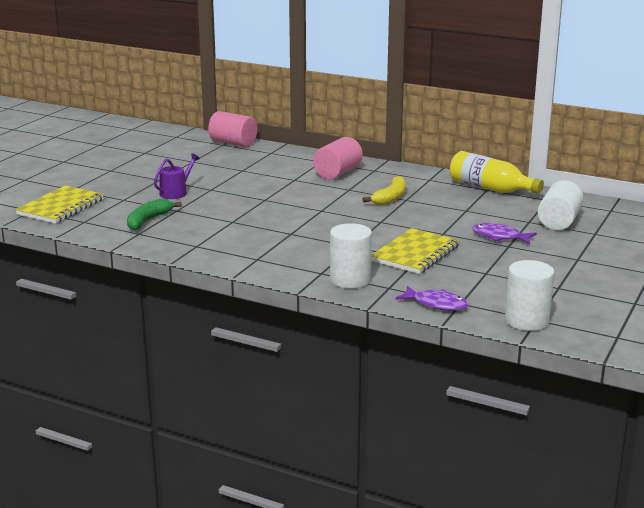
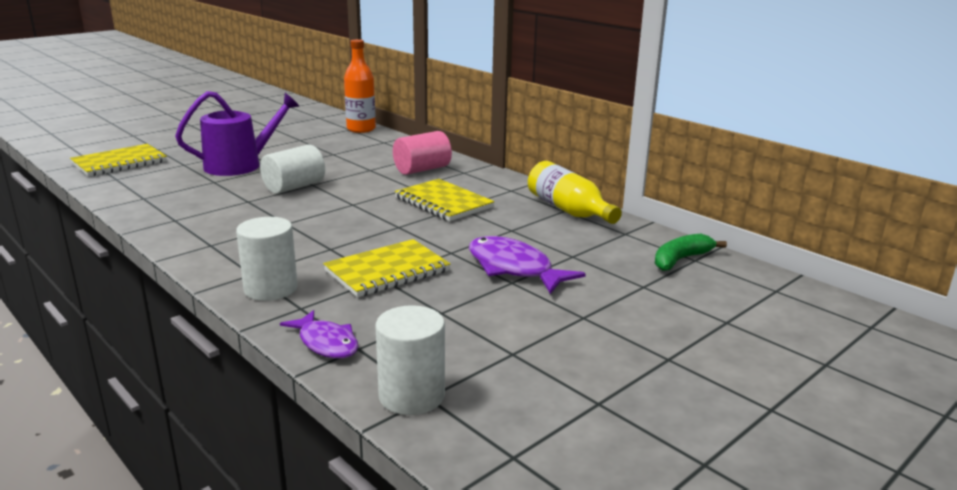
camera: 20 degrees right, 0 degrees up
green banana [127,199,182,230] -> green banana moved to [655,234,727,271]
purple watering can [154,153,200,199] -> purple watering can [175,91,299,176], size x1.86
pink cylinder [208,111,257,147] -> orange bottle [344,39,376,133]
yellow banana [363,176,406,205] -> yellow notebook [395,179,494,221]
purple fish [472,223,537,244] -> purple fish [469,236,586,294], size x1.55
white cylinder [538,180,584,230] -> white cylinder moved to [260,145,325,194]

